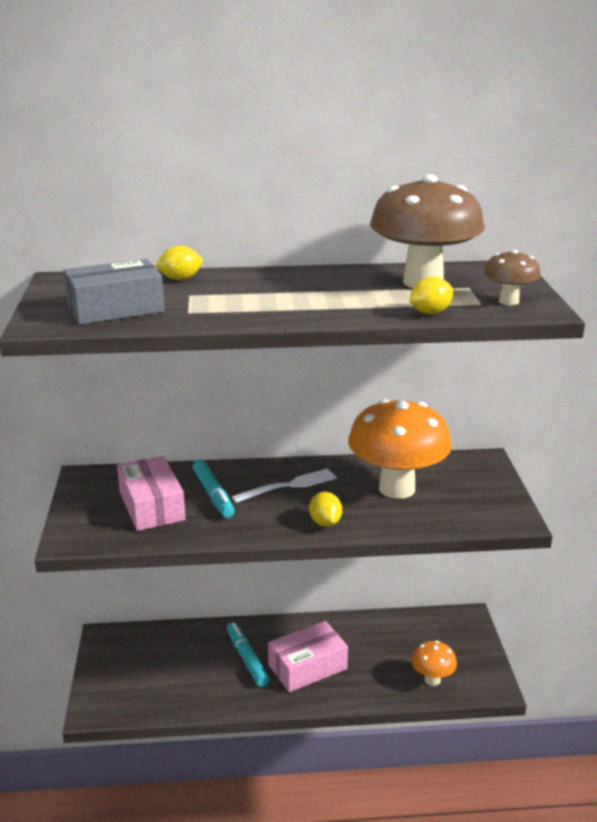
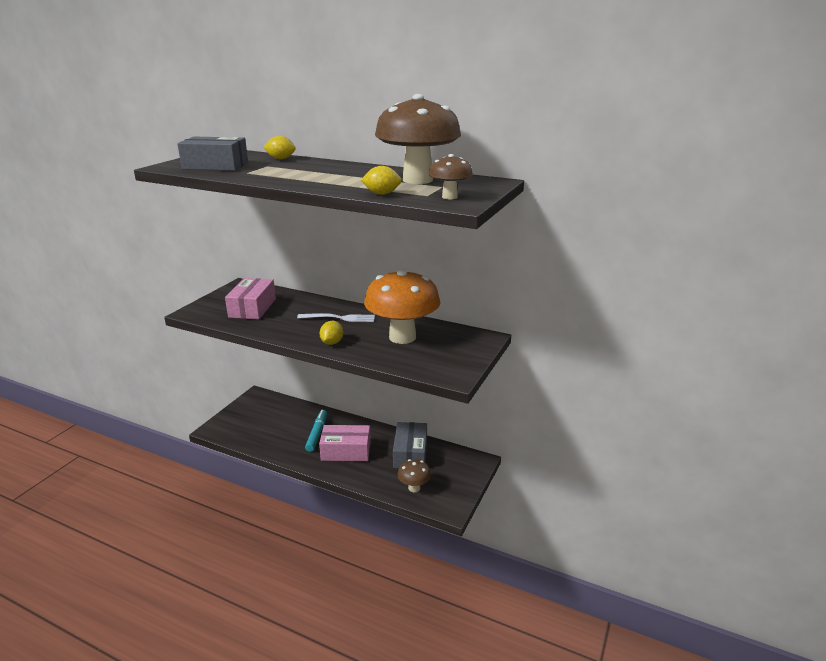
camera: 30 degrees right, 0 degrees up
turquoise marker [193,459,235,518] -> none
orange mushroom [411,641,457,686] -> brown mushroom [398,459,431,492]
none -> grey box [393,422,427,468]

